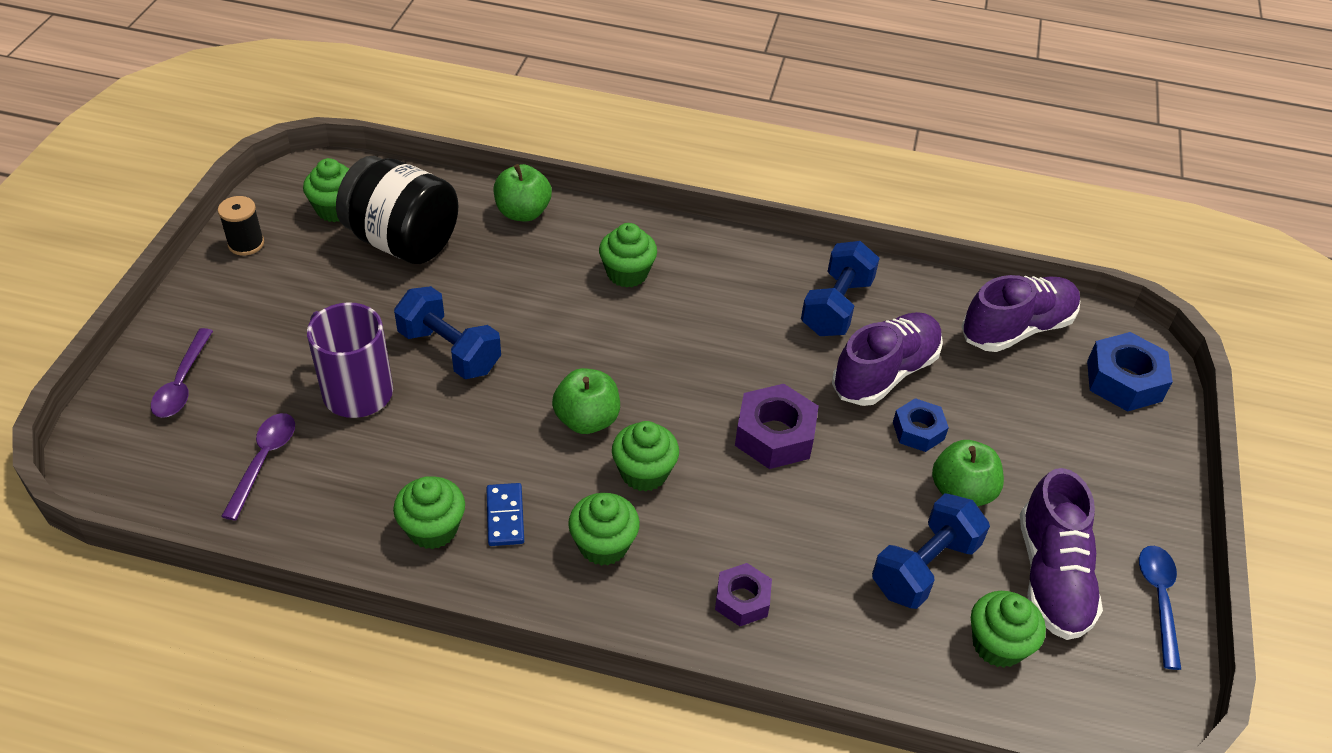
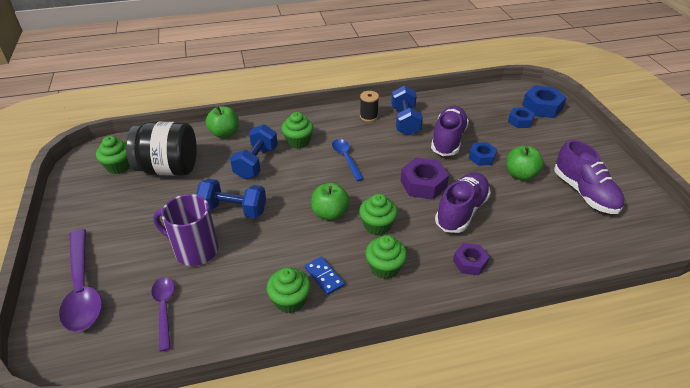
camera: 25 degrees left, 5 degrees down
purple spoon [151,328,213,418] -> purple spoon [59,229,102,332], size x1.72
black spool [218,196,264,256] -> black spool moved to [360,91,379,122]
blue dumbbell [872,493,990,609] -> blue dumbbell moved to [230,124,278,179]
purple shoe [961,275,1080,352] -> purple shoe moved to [435,172,491,233]
green cupcake [971,591,1046,668] -> none
blue spoon [1139,546,1181,670] -> blue spoon moved to [332,139,364,181]
none -> blue nut [508,108,535,128]

